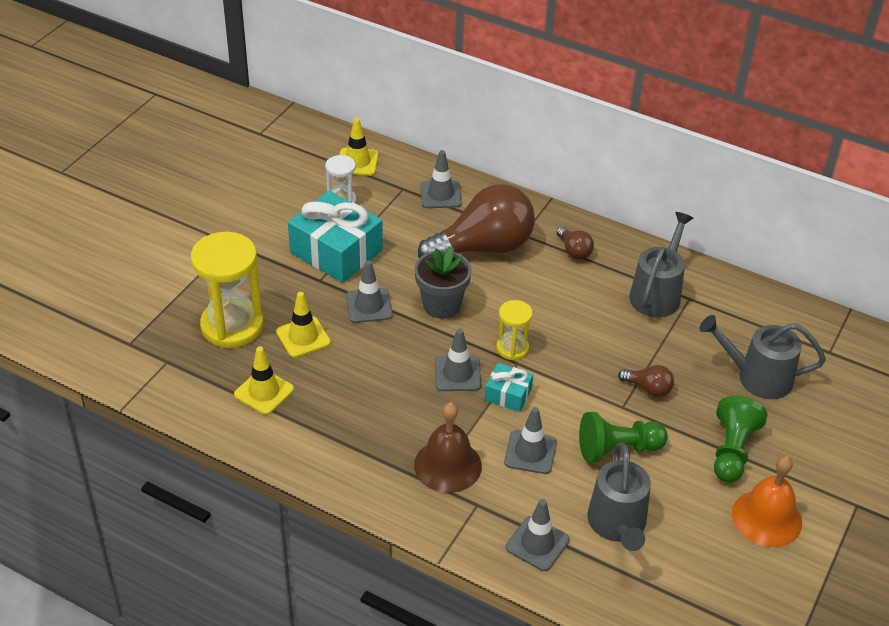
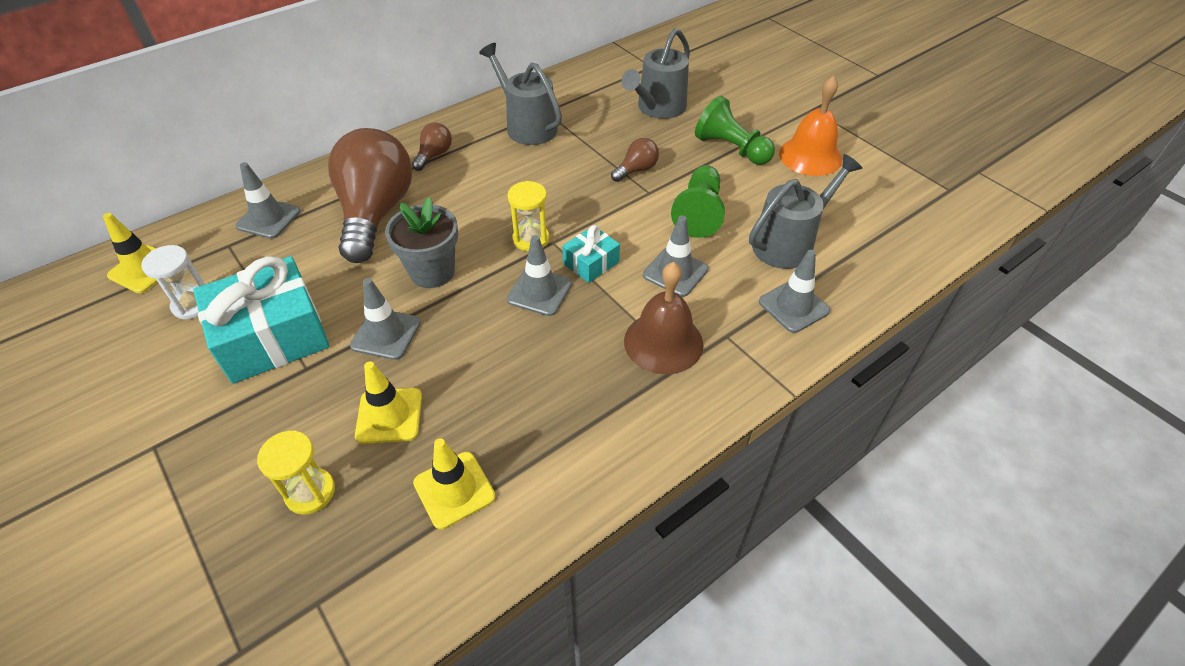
camera: 65 degrees left, 5 degrees up
yellow hourglass [191,232,264,348] -> yellow hourglass [257,430,335,514], size x0.52
brown light bulb [557,227,594,260] -> brown light bulb turned 60 degrees counterclockwise [412,123,452,171]
grey watering can [587,442,651,551] -> grey watering can turned 60 degrees counterclockwise [749,154,862,269]

